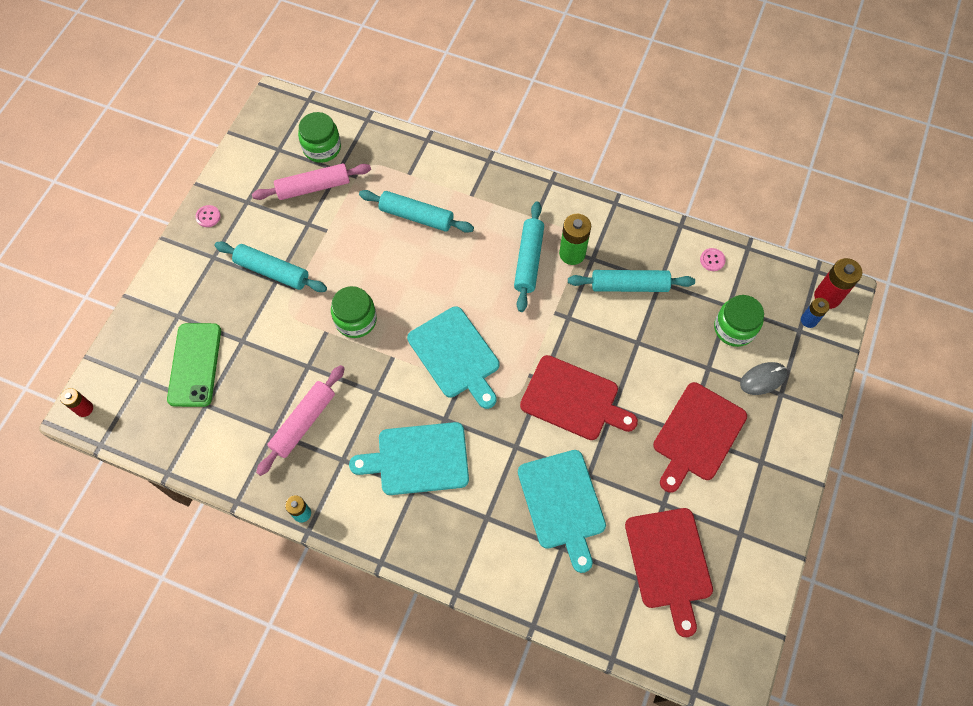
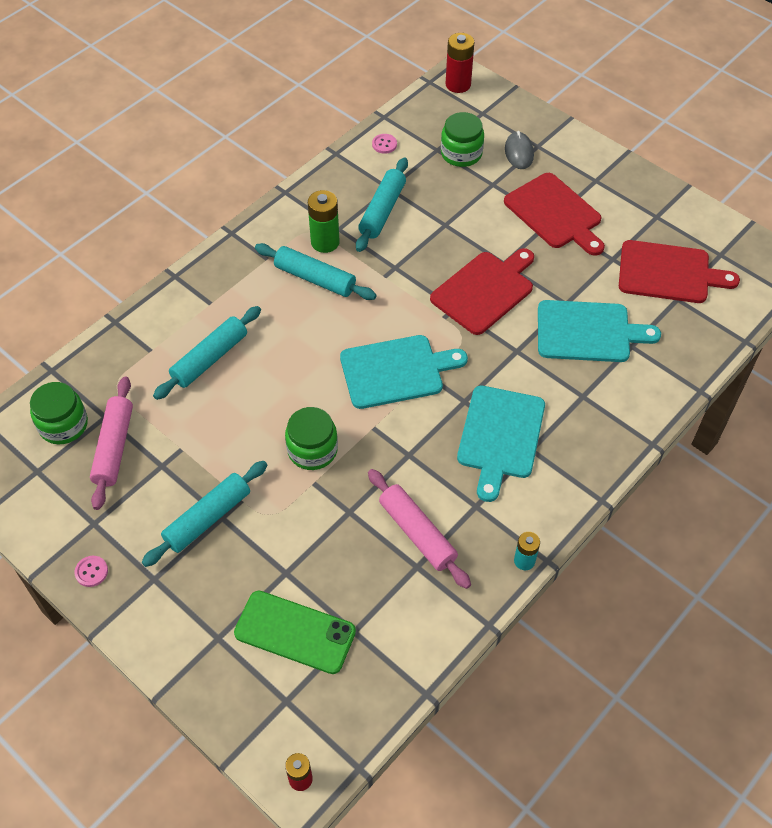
camera: 70 degrees left, 10 degrees down
blue battery [801,298,830,328] -> none

